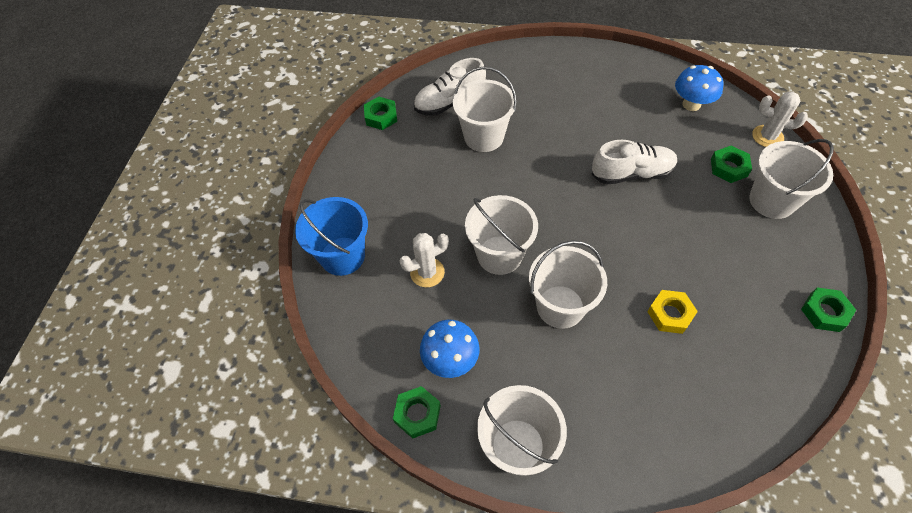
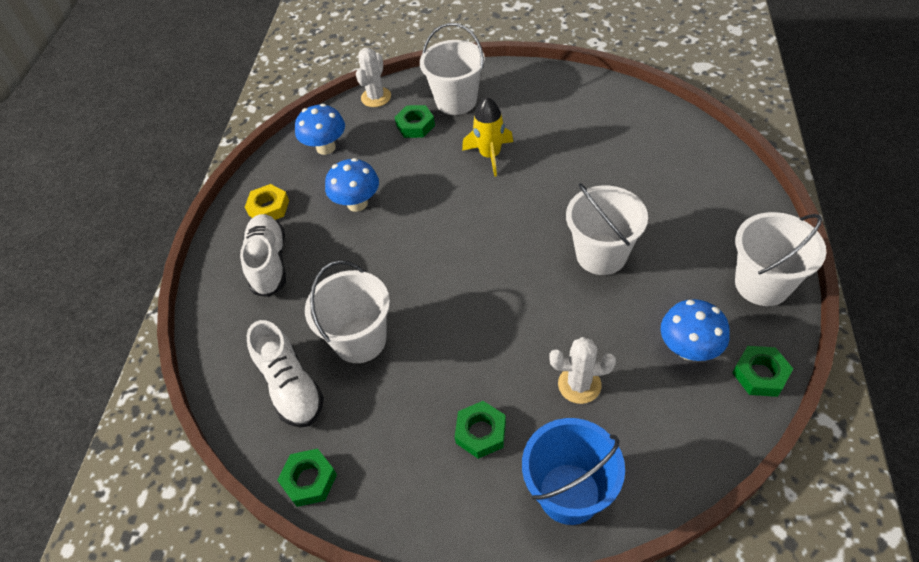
camera: 90 degrees left, 5 degrees down
white cactus [400,233,449,287] -> white cactus turned 60 degrees counterclockwise [549,337,616,404]
white bucket [465,195,538,275] -> none
white shoe [591,140,678,185] -> white shoe moved to [240,214,286,297]
yellow nut [647,290,698,334] -> yellow nut moved to [245,184,289,220]
green nut [801,287,856,332] -> green nut moved to [455,401,506,459]
none -> blue mushroom [325,158,379,212]
none -> yellow rocket [462,97,513,177]

